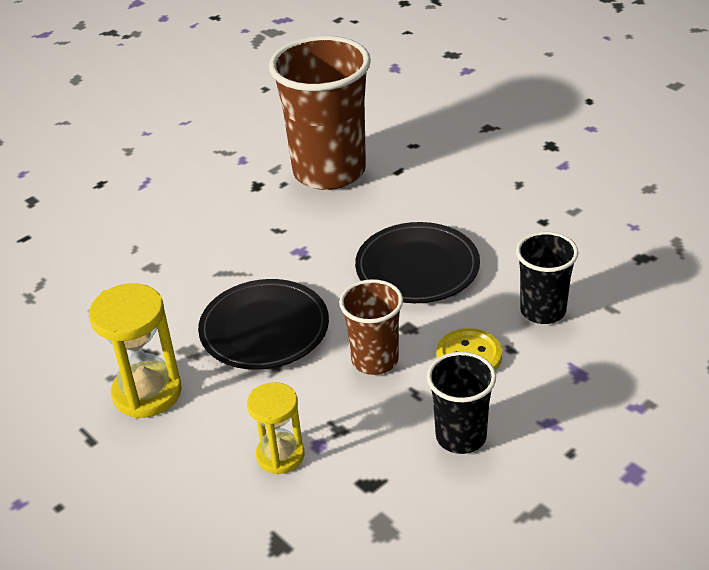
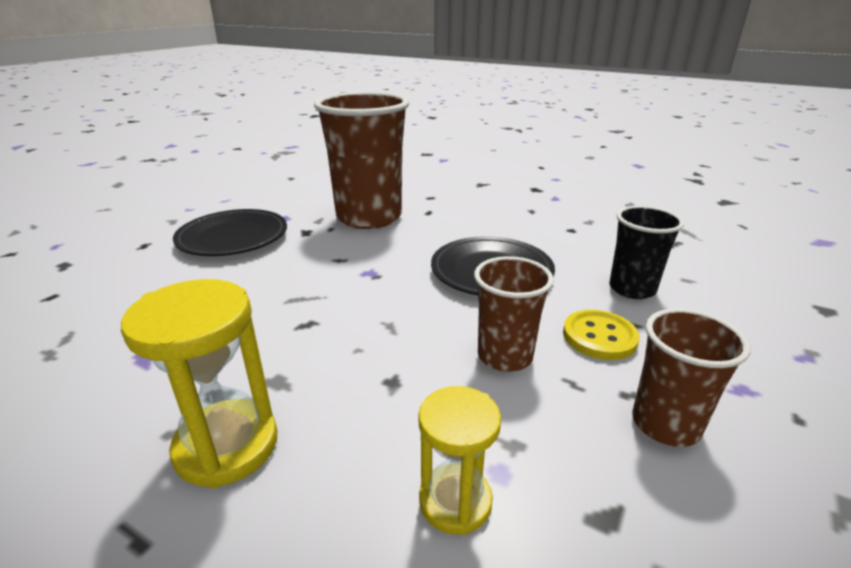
camera: 20 degrees left, 10 degrees down
black plate [198,279,329,370] -> black plate moved to [173,209,287,256]
black cup [427,352,496,454] -> brown cup [632,308,750,447]

